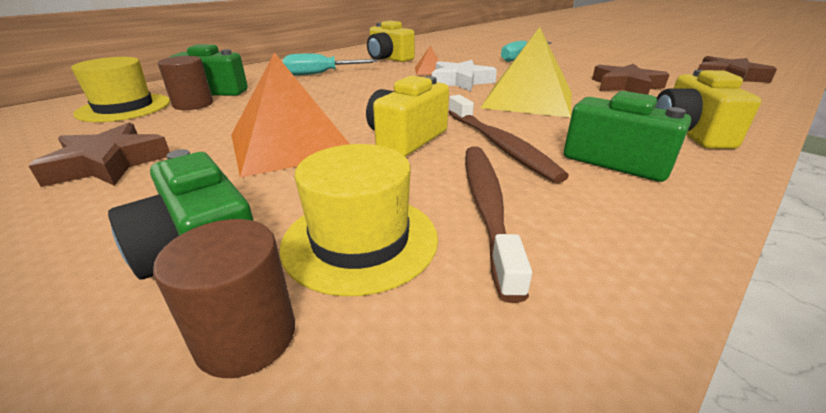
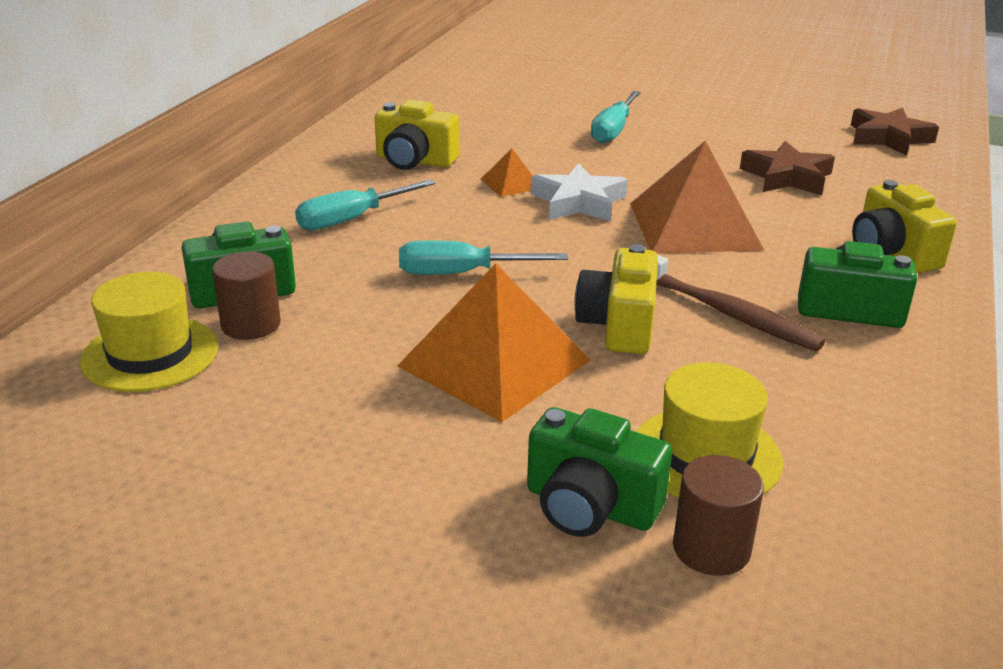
camera: 25 degrees left, 0 degrees up
brown star [29,123,170,187] -> none
brown toothbrush [465,147,532,303] -> none
yellow pyramid [481,27,572,117] -> orange pyramid [630,141,764,253]
none -> turquoise screwdriver [399,241,568,275]

